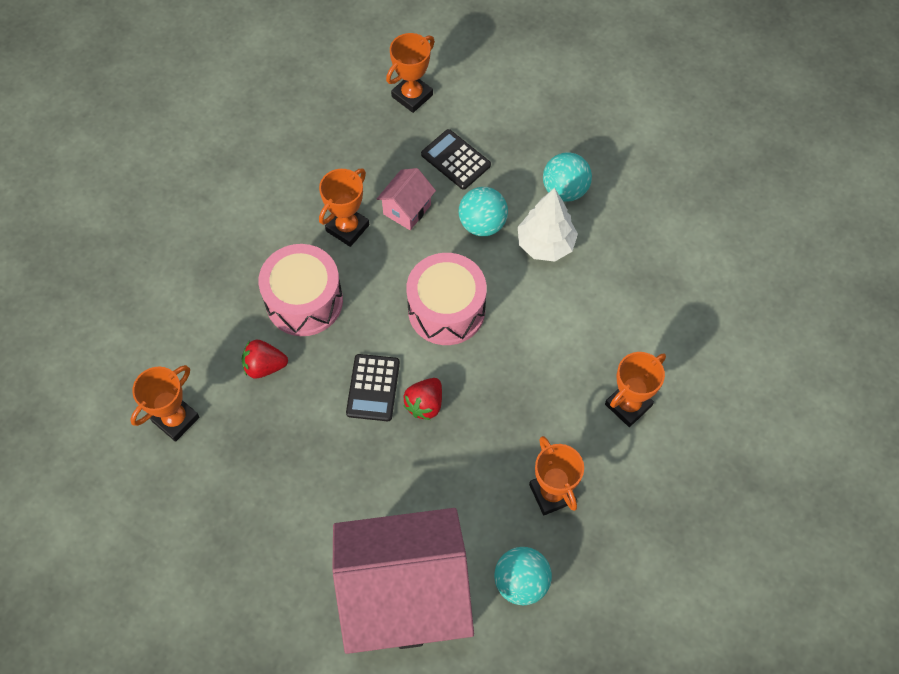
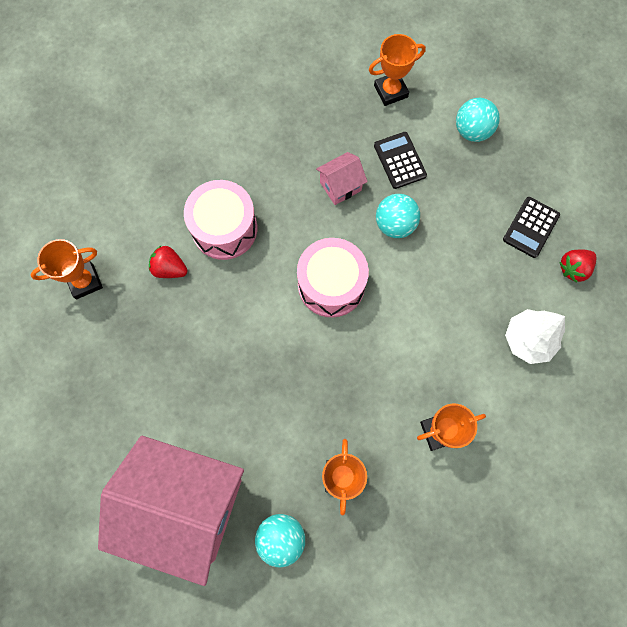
camera: 25 degrees right, 10 degrees up
orange trophy [319,169,369,247] -> none
black calculator [346,354,400,421] -> black calculator moved to [503,197,560,258]
red strawberry [403,378,442,420] -> red strawberry moved to [559,249,596,283]
white tree [518,188,578,261] -> white tree moved to [505,309,565,364]
turquoise ball [543,152,592,202] -> turquoise ball moved to [456,98,500,142]

